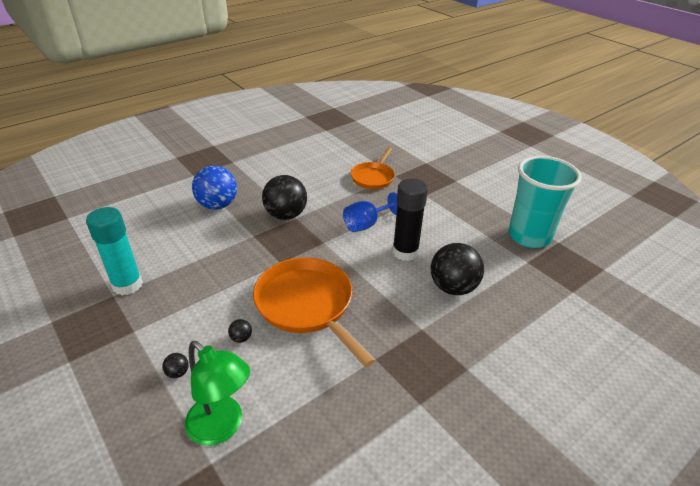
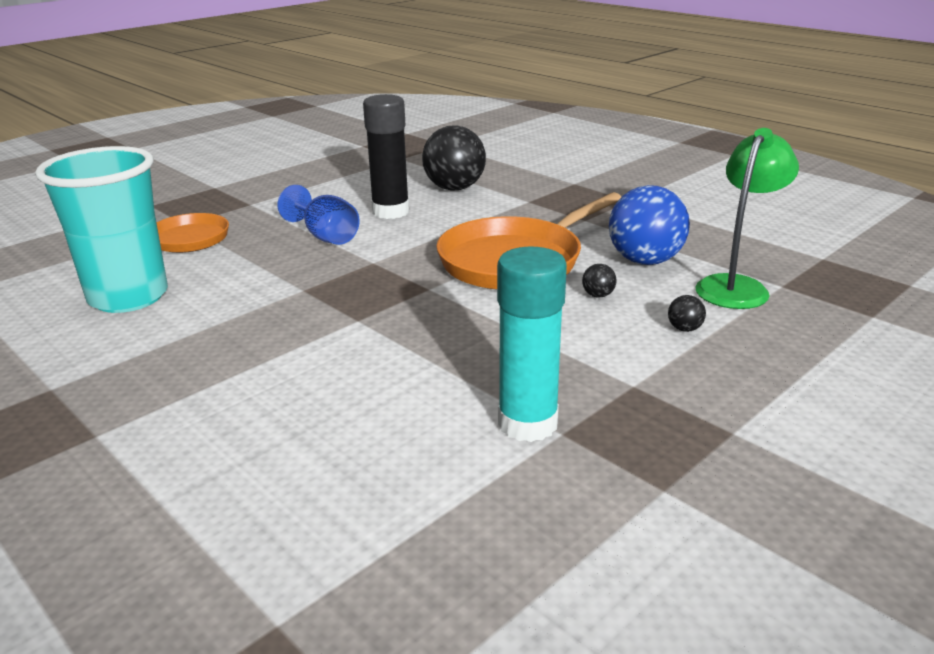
camera: 95 degrees left, 10 degrees down
blue ball [192,165,237,210] -> blue ball moved to [609,185,690,265]
black ball [262,175,307,220] -> none
turquoise cup [509,156,582,248] -> turquoise cup moved to [35,146,168,313]

